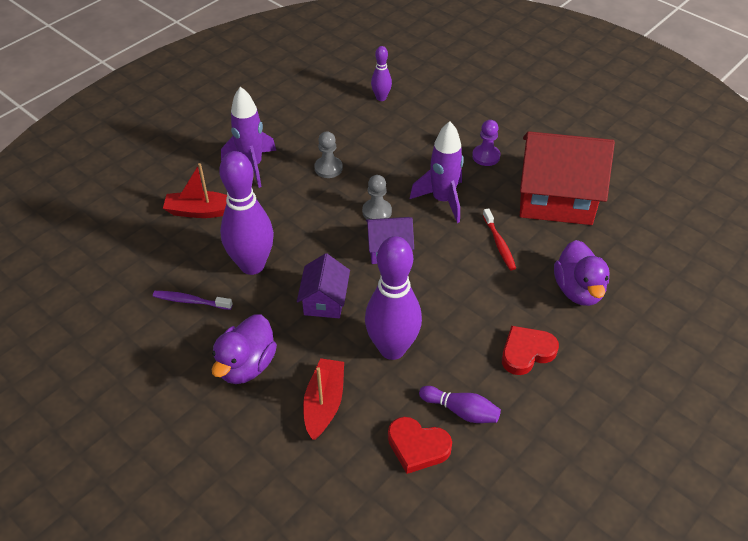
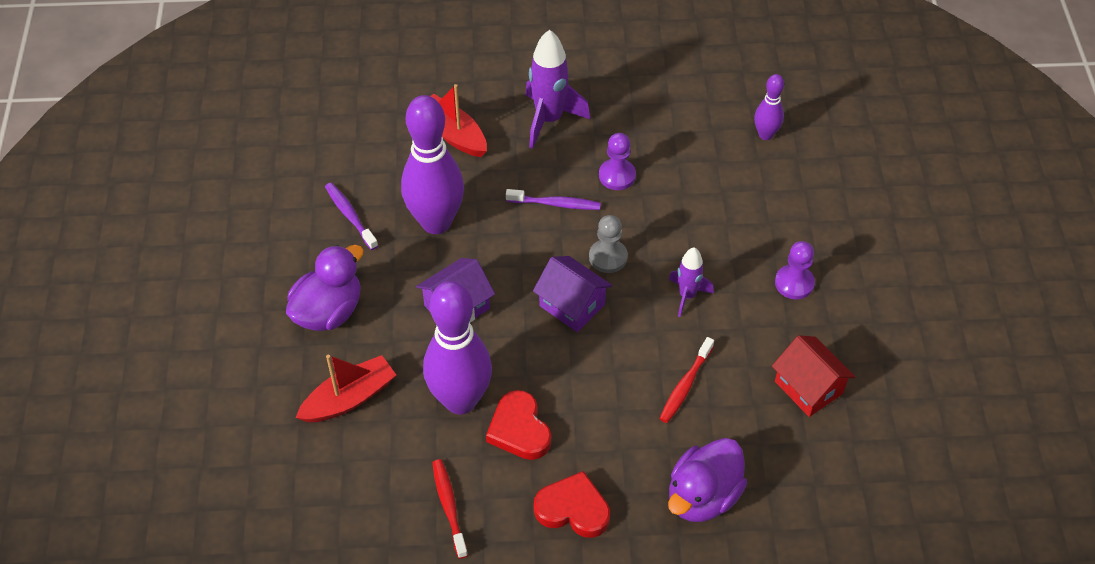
camera: 45 degrees right, 5 degrees up
purple duck [211,314,277,384] -> purple duck turned 150 degrees clockwise [286,245,364,331]
grey pawn [314,132,343,178] -> purple pawn [599,133,636,190]
red heart [388,417,452,474] -> red heart moved to [486,390,551,460]
purple rocket [410,121,464,223] -> purple rocket [669,247,714,317], size x0.59
purple bowling pin [419,386,501,423] -> red toothbrush [432,459,468,559]
red house [520,131,615,225] -> red house [772,335,855,417], size x0.52
none -> purple toothbrush [506,189,601,210]

